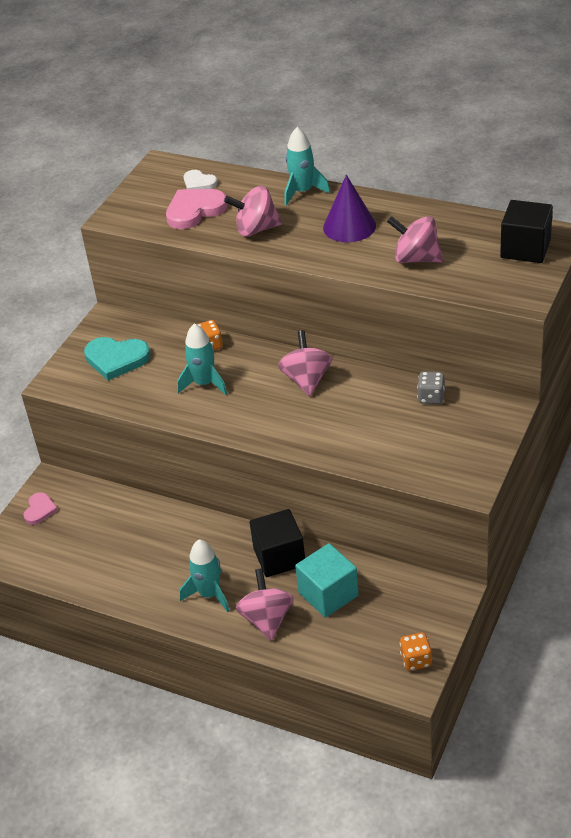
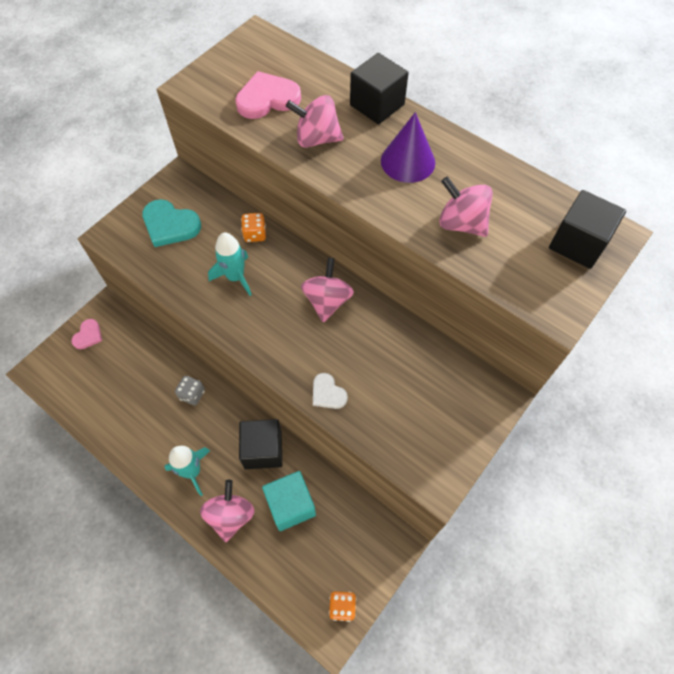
camera: 10 degrees right, 20 degrees up
white heart [184,170,218,189] -> white heart moved to [313,373,348,409]
turquoise rocket [285,127,330,206] -> black cube [350,53,409,124]
grey dice [417,371,445,404] -> grey dice moved to [175,376,205,406]

